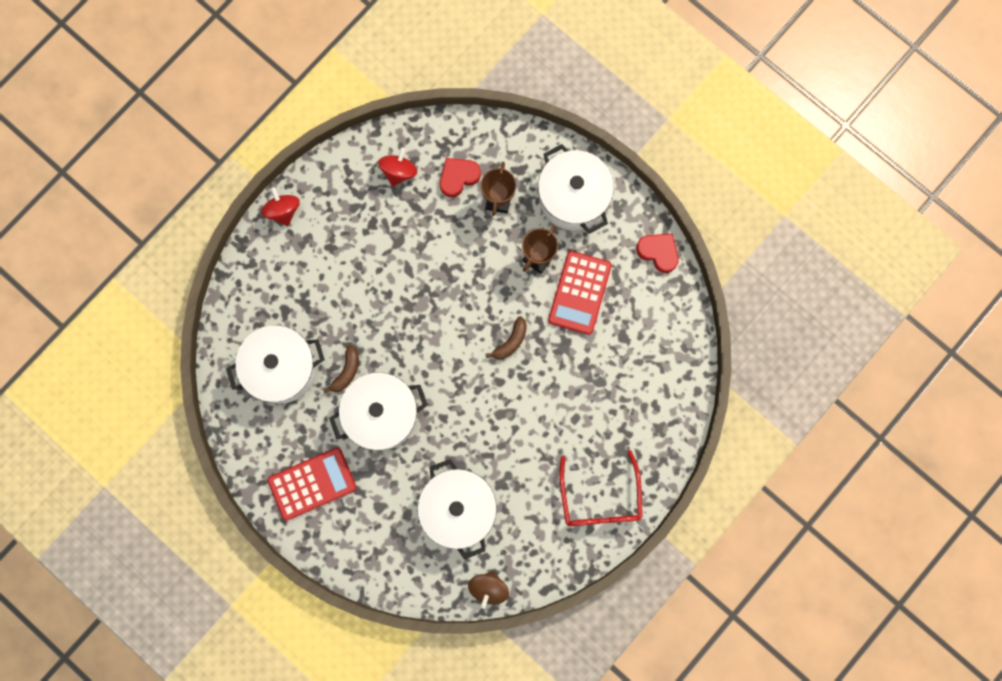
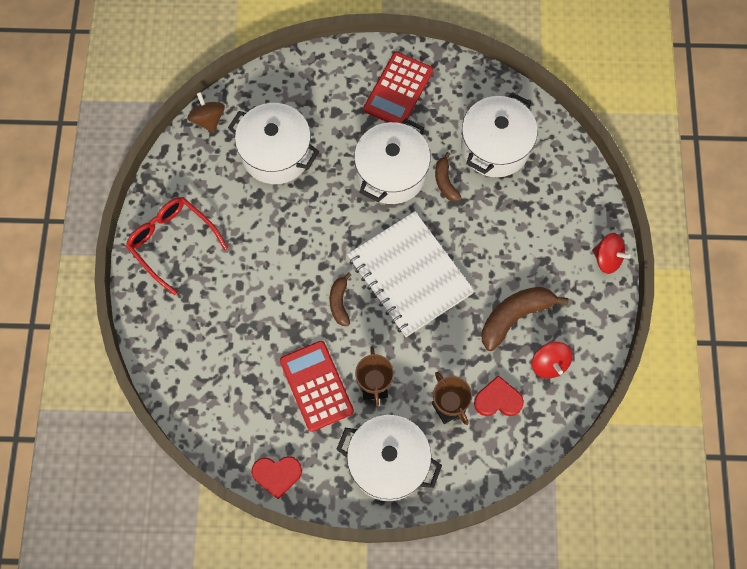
camera: 140 degrees right, 10 degrees down
red heart [440,158,481,197] -> red heart turned 105 degrees counterclockwise [474,375,524,416]
none -> white notebook [347,211,475,337]
none -> brown banana [481,287,568,351]

